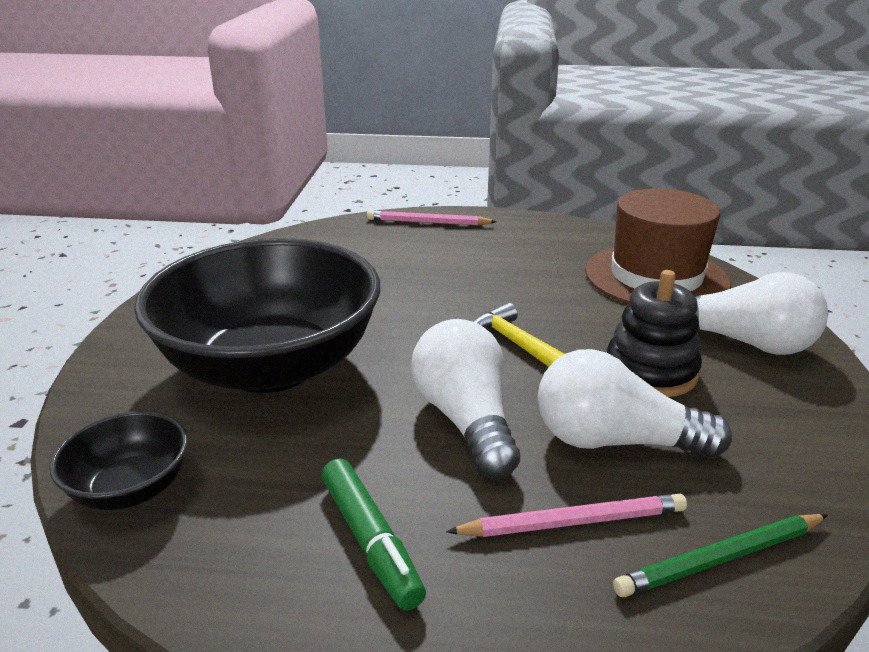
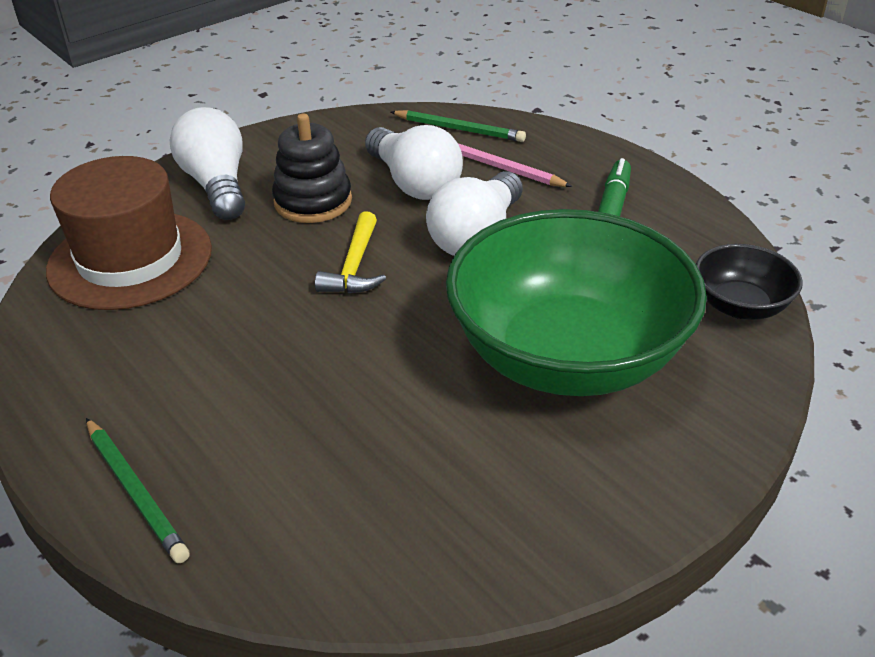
camera: 135 degrees left, 10 degrees up
black bowl [134,238,380,393] -> green bowl [446,209,707,396]
pink pencil [367,210,497,226] -> green pencil [86,418,190,563]

